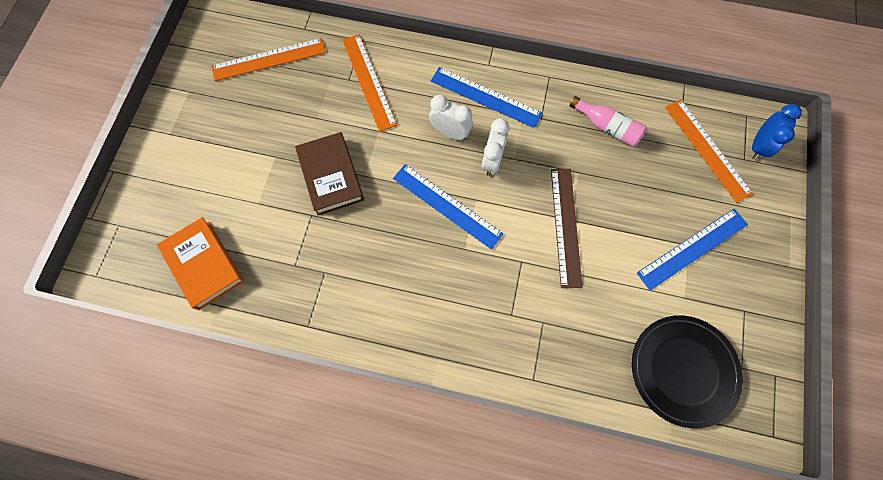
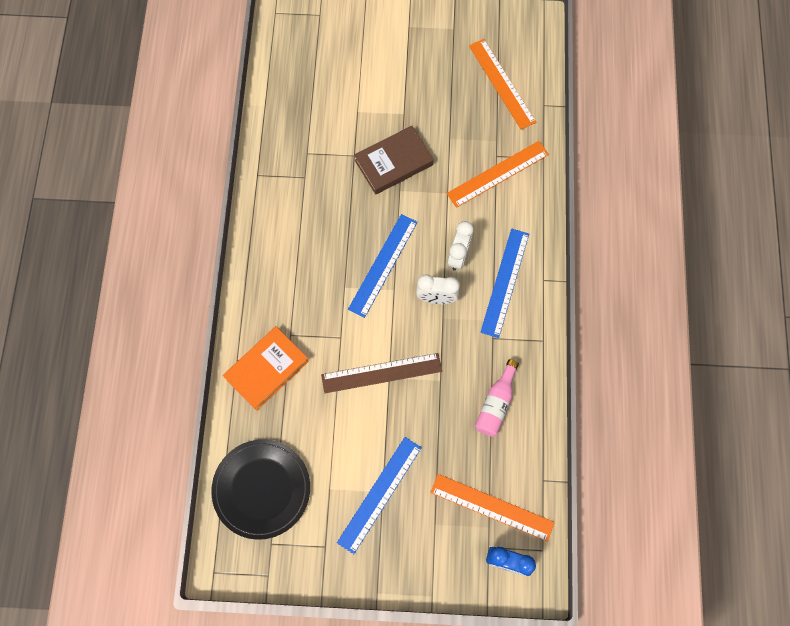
camera: 80 degrees right, 0 degrees up
orange book [157,217,244,310] -> orange book moved to [223,326,309,411]
blue ruler [637,209,748,290] -> blue ruler turned 75 degrees clockwise [337,437,422,554]
orange ruler [665,99,753,203] -> orange ruler turned 60 degrees clockwise [430,474,555,542]

